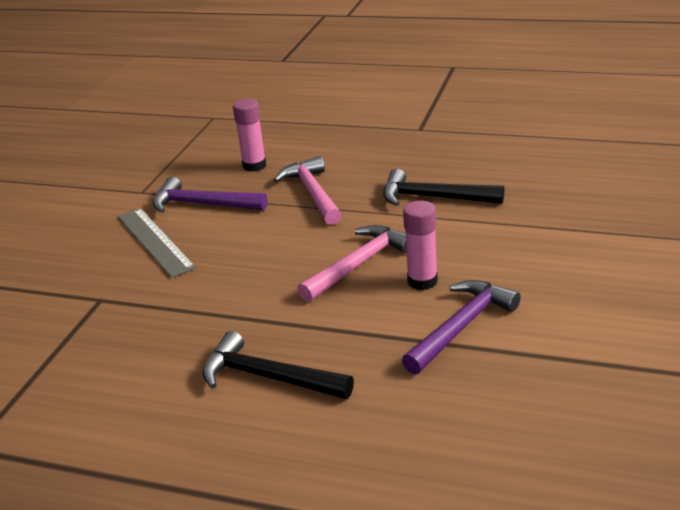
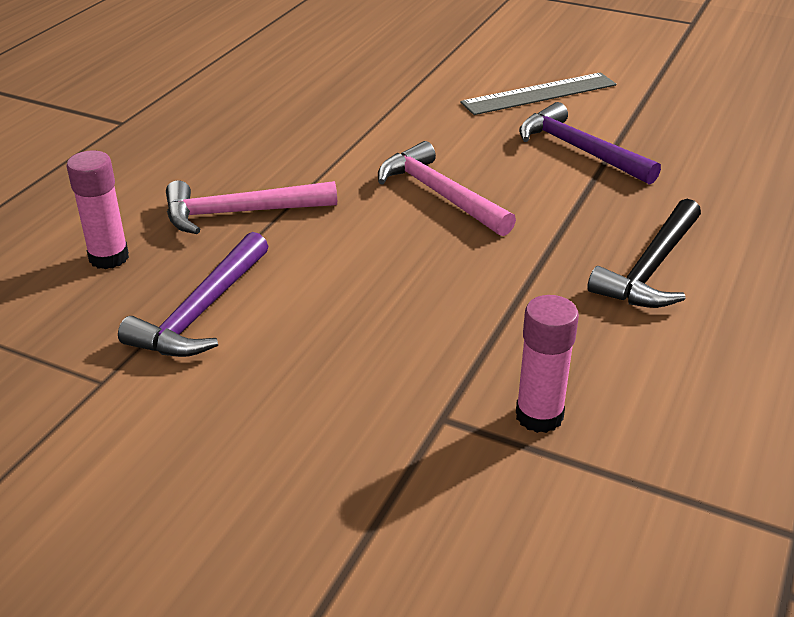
camera: 85 degrees left, 5 degrees up
grey ruler [118,208,196,278] -> grey ruler moved to [460,72,616,115]
black hammer [383,169,504,206] -> none
pink glue stick [403,200,438,290] -> pink glue stick moved to [516,295,579,433]

